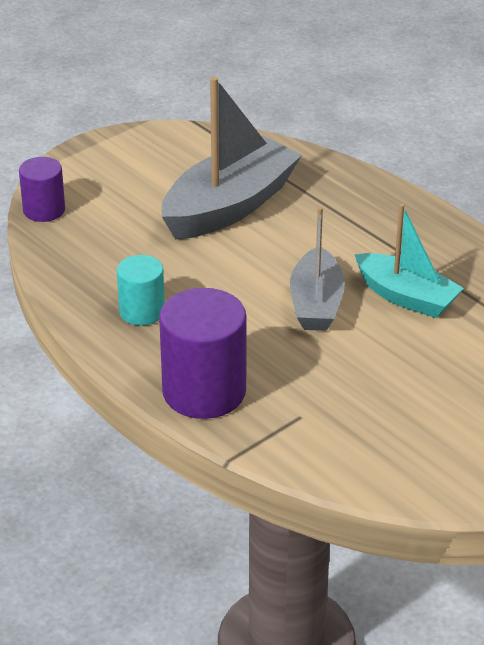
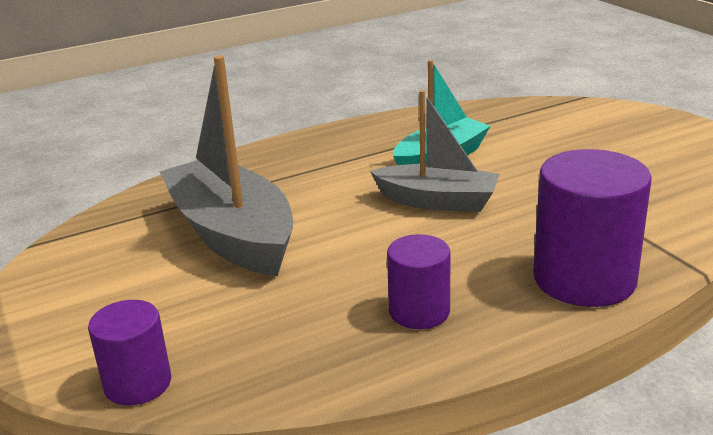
camera: 75 degrees left, 10 degrees down
turquoise cylinder [117,255,165,326] -> purple cylinder [387,234,451,329]

